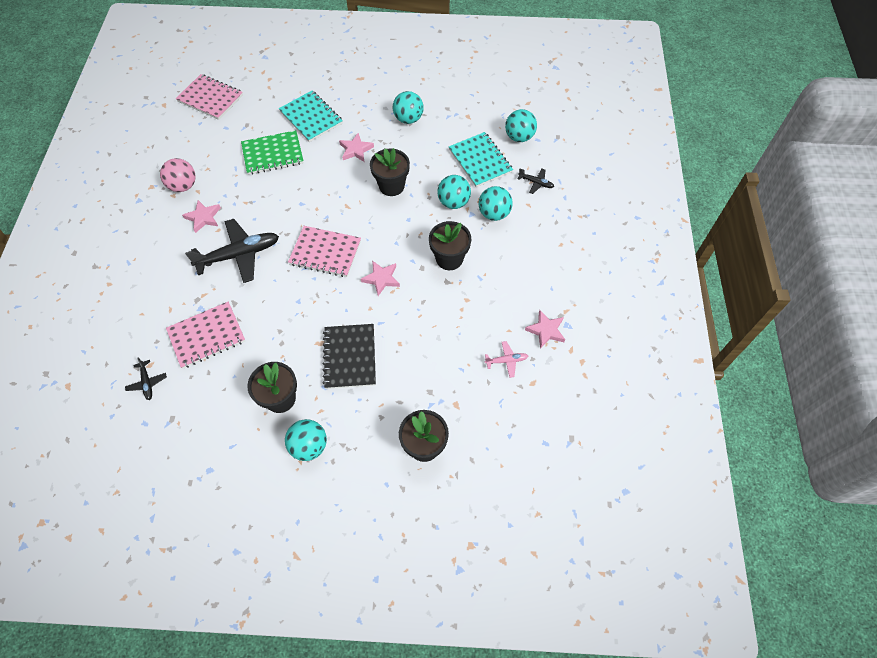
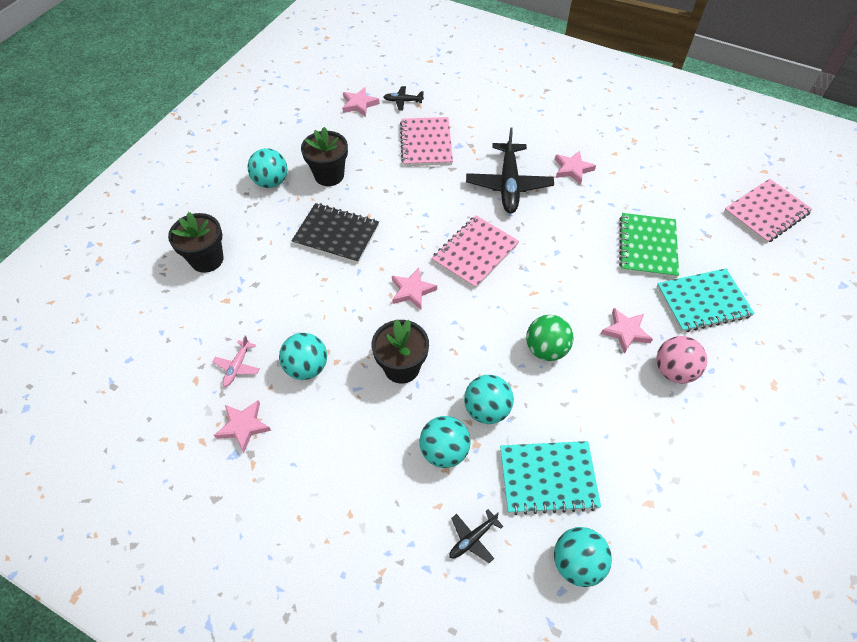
camera: 115 degrees right, 5 degrees down
pink ball [160,158,196,192] -> pink ball moved to [656,336,707,383]
black flower pot [370,148,410,196] -> green ball [526,315,573,361]
turquoise ball [393,91,424,124] -> turquoise ball moved to [279,333,327,380]
none -> pink star [342,87,380,117]

